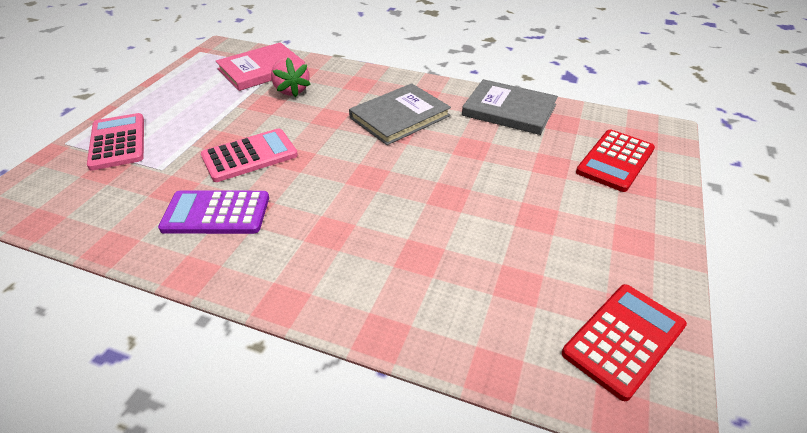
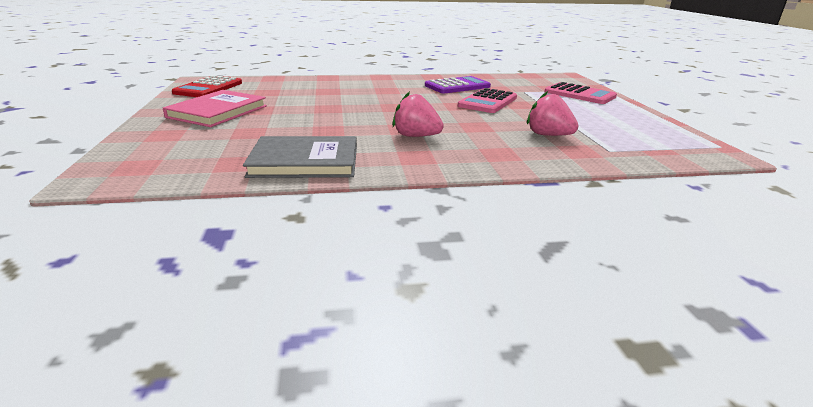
camera: 150 degrees right, 15 degrees down
pink book [216,42,305,91] -> pink book moved to [163,90,267,127]
grey book [349,83,451,145] -> pink strawberry [392,92,444,137]
red calculator [576,130,655,192] -> none

